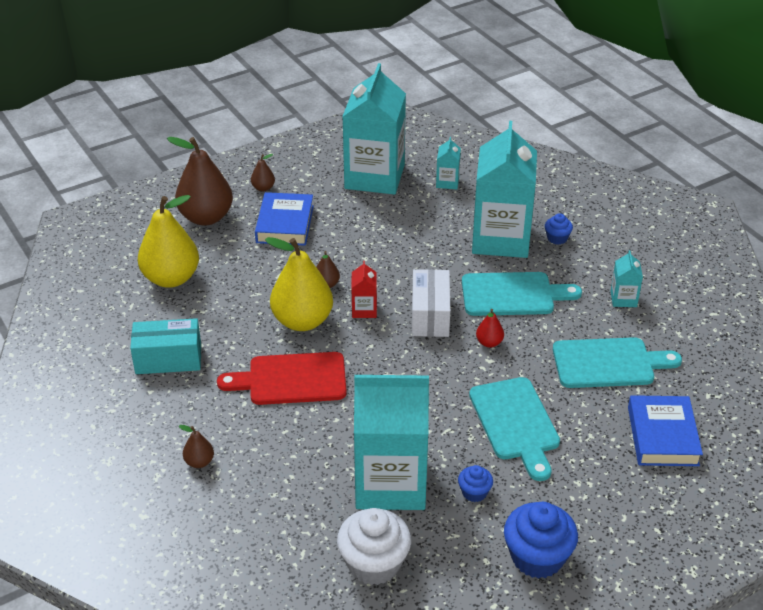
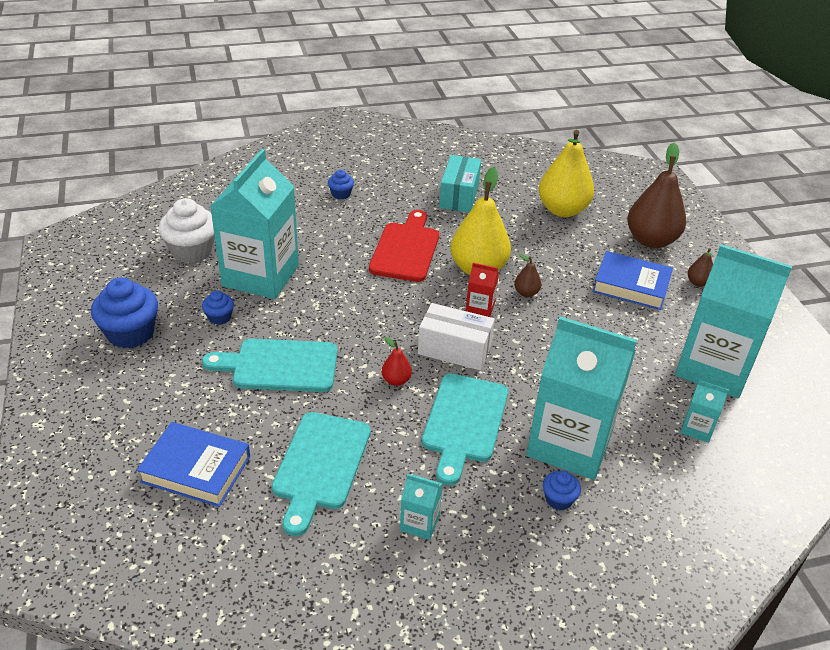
camera: 105 degrees right, 0 degrees up
brown pear [179,425,214,468] -> blue cupcake [328,170,354,199]

